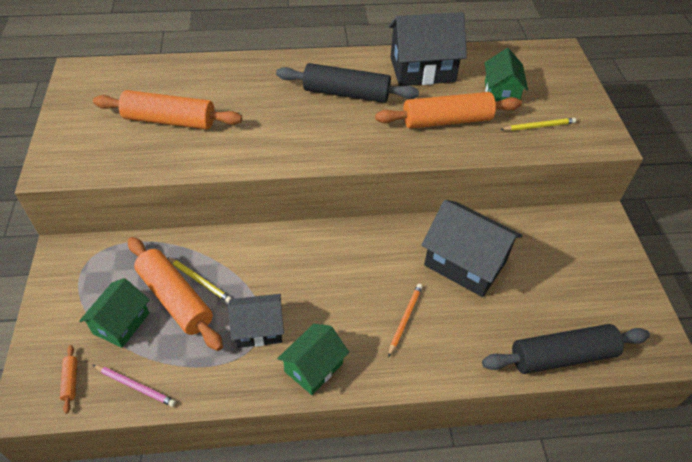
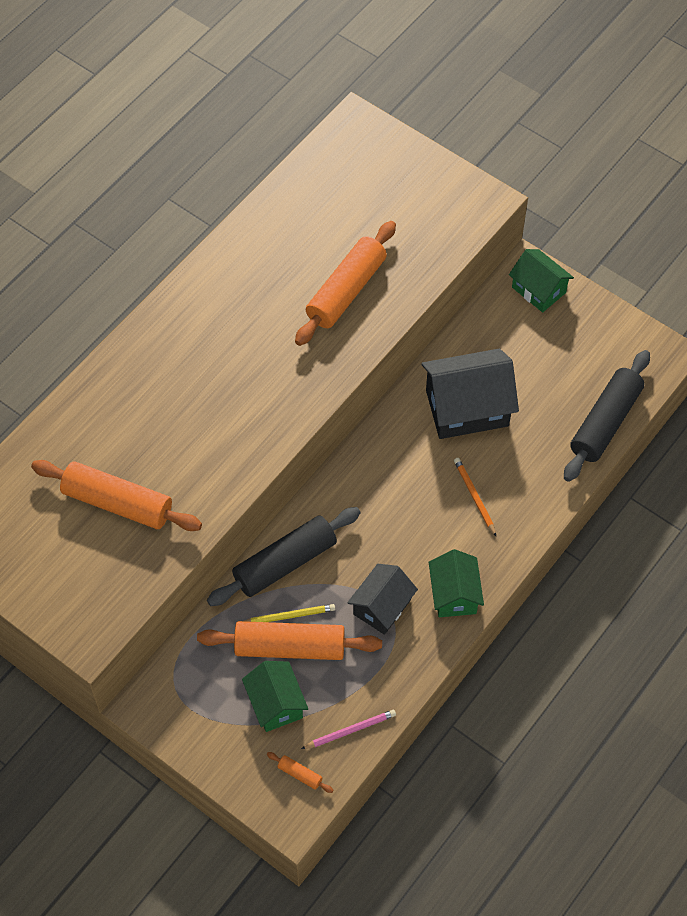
camera: 45 degrees left, 10 degrees up
orange rolling pin [93,90,242,130] -> orange rolling pin turned 60 degrees clockwise [31,460,202,531]
black rolling pin [276,63,419,103] -> black rolling pin moved to [207,507,361,606]
black house [388,12,467,86] -> none
green house [485,48,528,102] -> green house moved to [509,249,574,312]
yellow pencil [500,118,576,131] -> none

